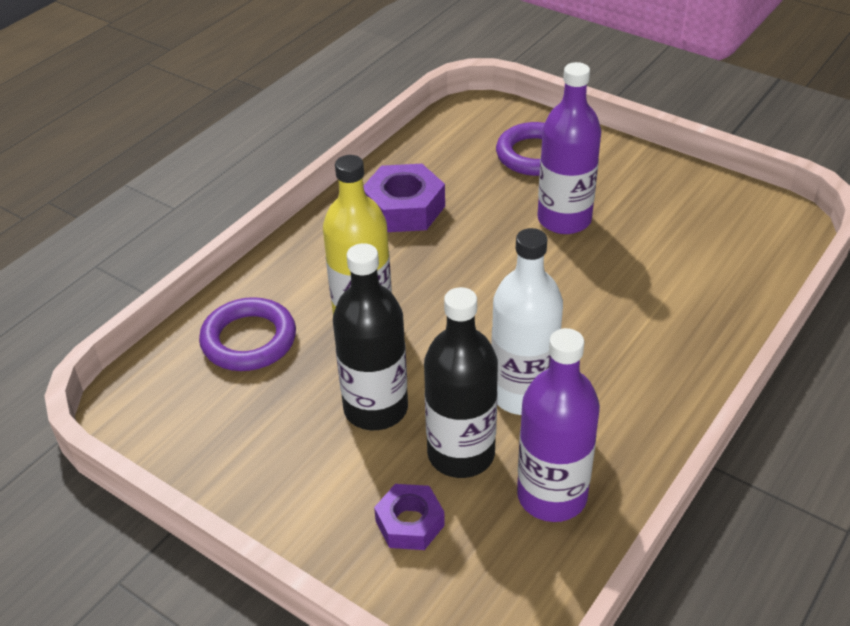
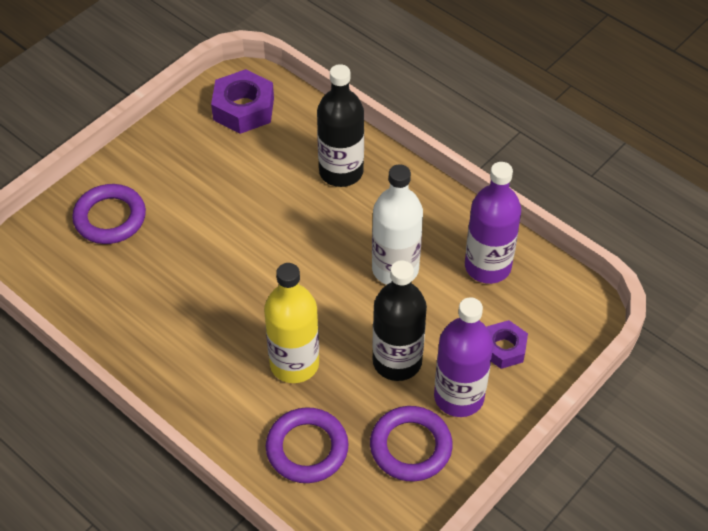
camera: 85 degrees left, 10 degrees up
purple nut [364,164,445,232] -> purple nut moved to [211,69,274,134]
black bottle [424,287,498,478] -> black bottle moved to [317,64,364,187]
purple bottle [538,62,601,234] -> purple bottle moved to [434,297,493,417]
none -> purple ring [370,406,453,481]

